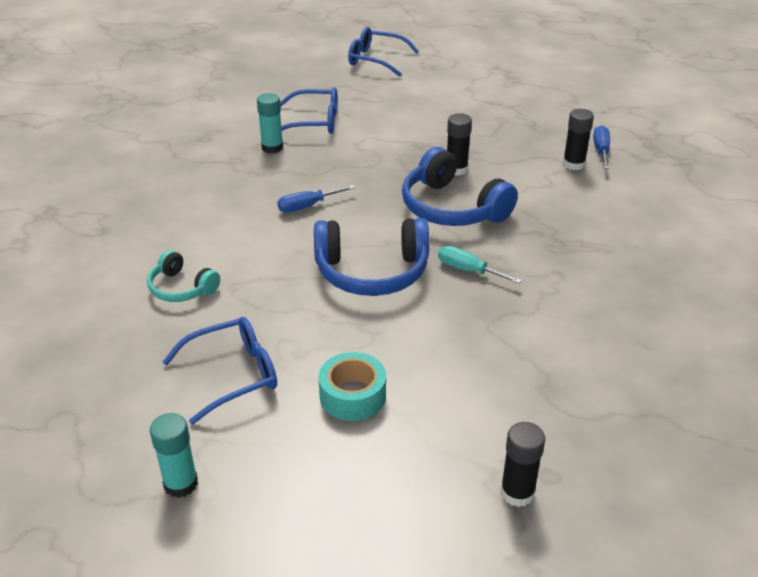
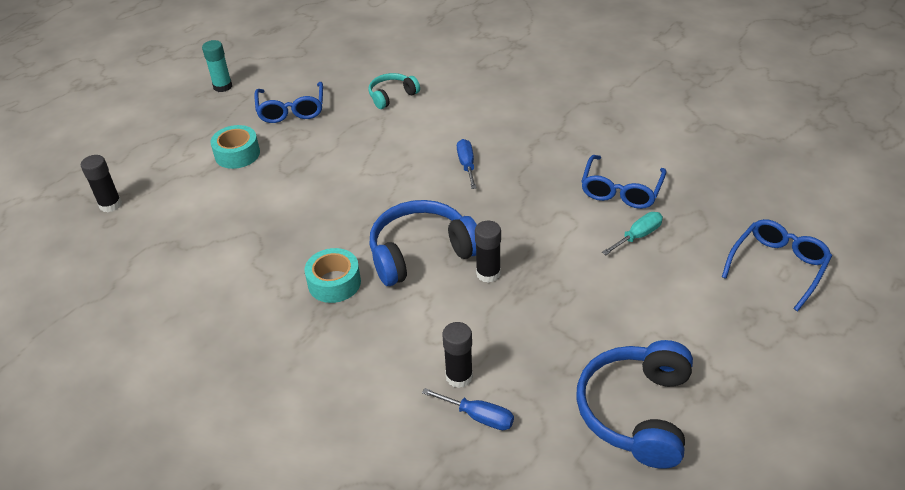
camera: 110 degrees right, 5 degrees up
turquoise glue stick [257,93,283,153] -> none
blue headphones [314,218,429,296] -> blue headphones moved to [576,340,693,469]
turquoise screwdriver [438,246,522,283] -> turquoise screwdriver moved to [602,212,663,255]
none -> turquoise tape [304,248,361,303]

